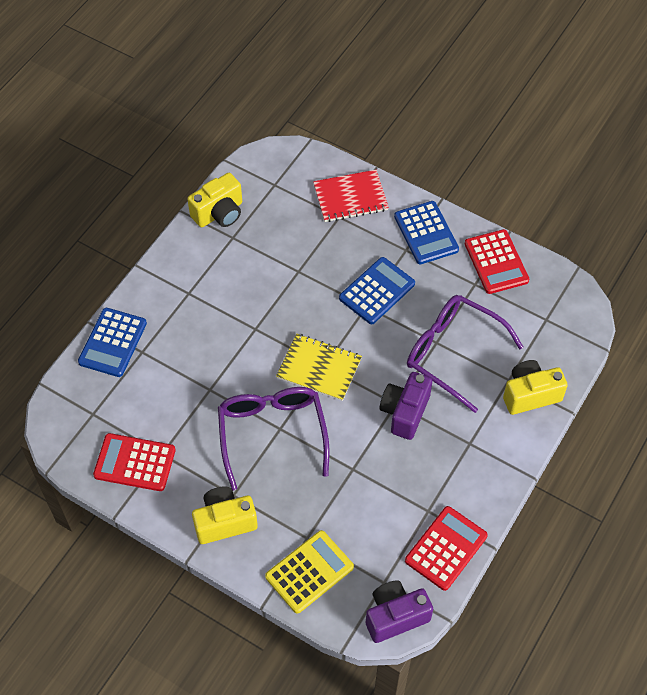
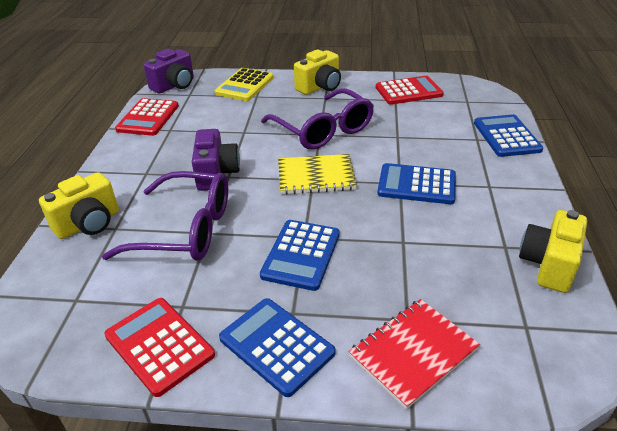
camera: 155 degrees right, 20 degrees down
none -> blue calculator [377,163,456,204]

